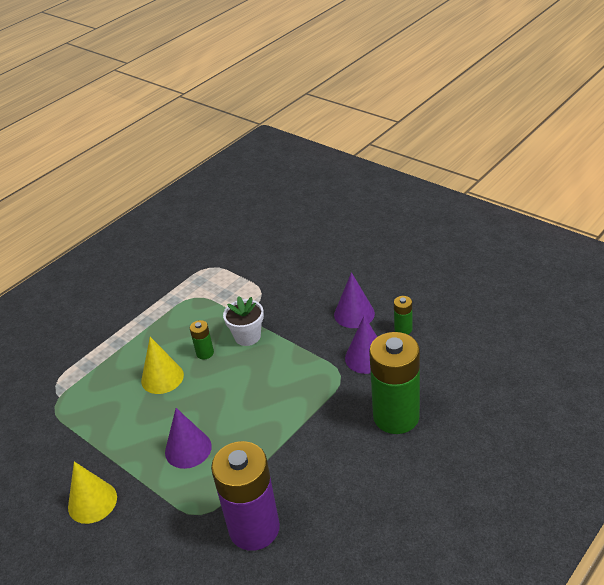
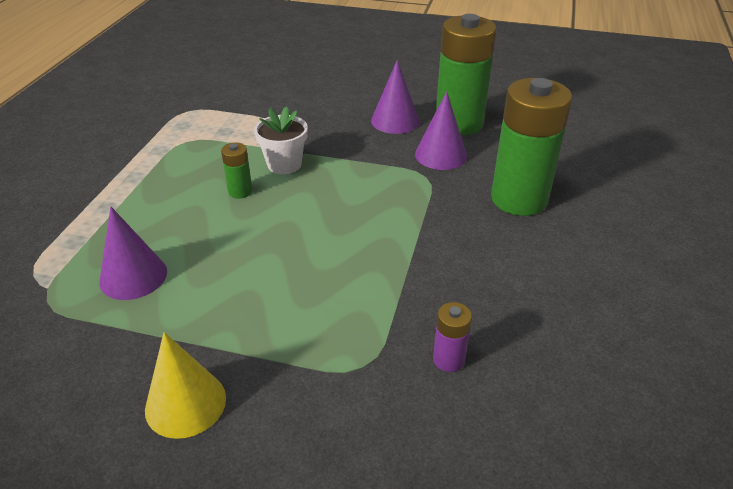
camera: 30 degrees left, 0 degrees up
yellow cone [141,337,184,394] -> none
purple cone [165,408,212,469] -> purple cone moved to [99,207,167,300]
purple battery [211,441,280,551] -> purple battery [433,302,472,372], size x0.43
green battery [394,296,412,335] -> green battery [436,14,497,135], size x2.32

